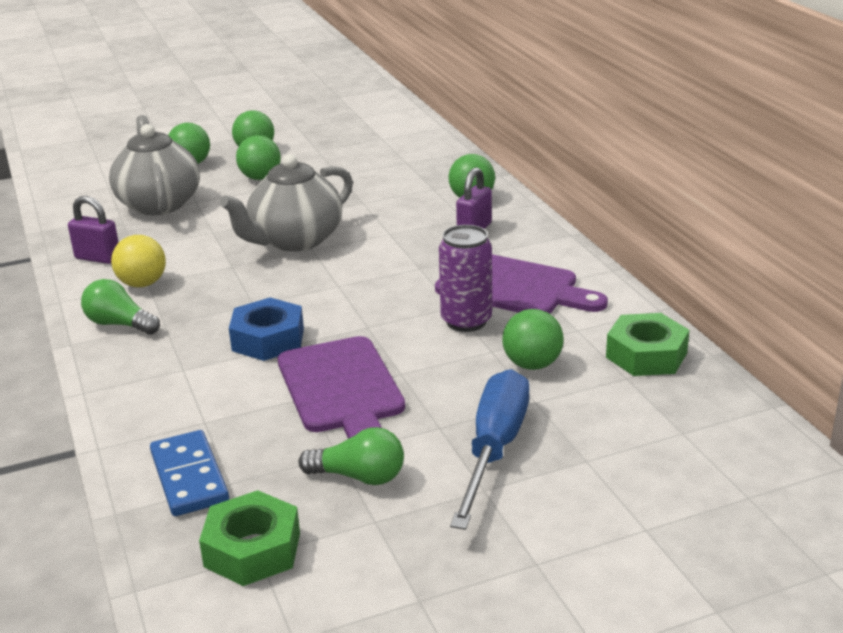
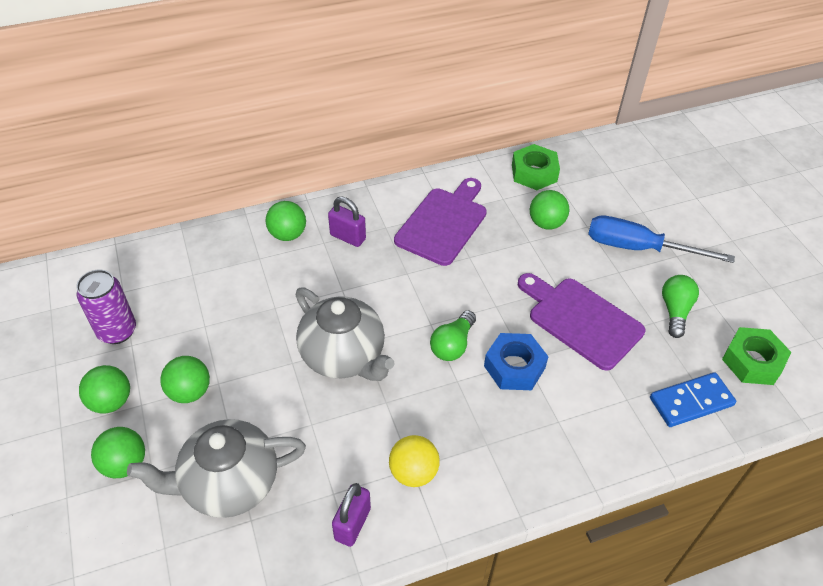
camera: 90 degrees left, 20 degrees up
green light bulb [81,279,160,335] -> green light bulb moved to [430,310,476,361]
purple cutting board [278,336,405,439] -> purple cutting board turned 120 degrees counterclockwise [518,273,646,371]
purple can [439,225,492,332] -> purple can moved to [76,270,136,344]

